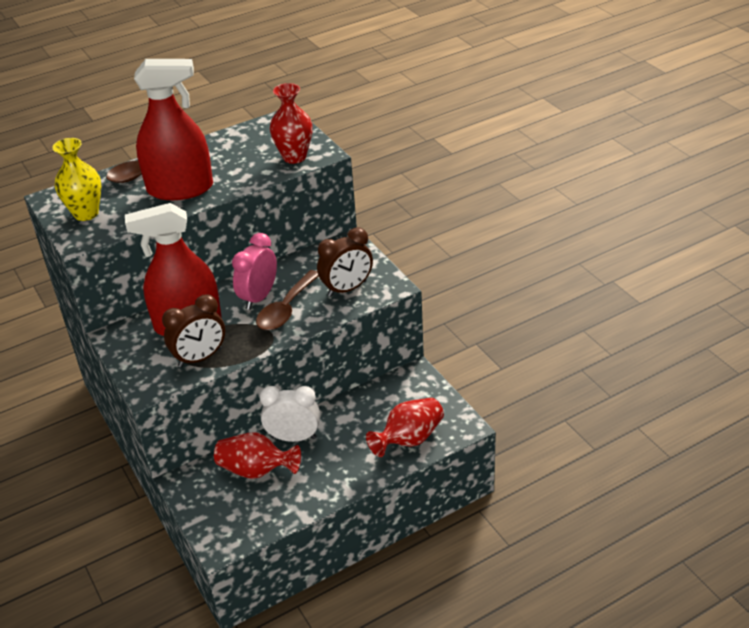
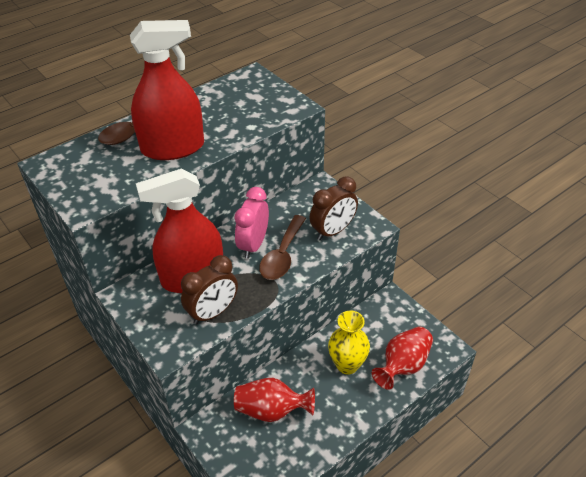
camera: 10 degrees left, 5 degrees up
yellow vase [52,138,101,221] -> yellow vase moved to [328,310,370,375]
white clock [260,386,320,442] -> none
red vase [270,83,313,164] -> none

